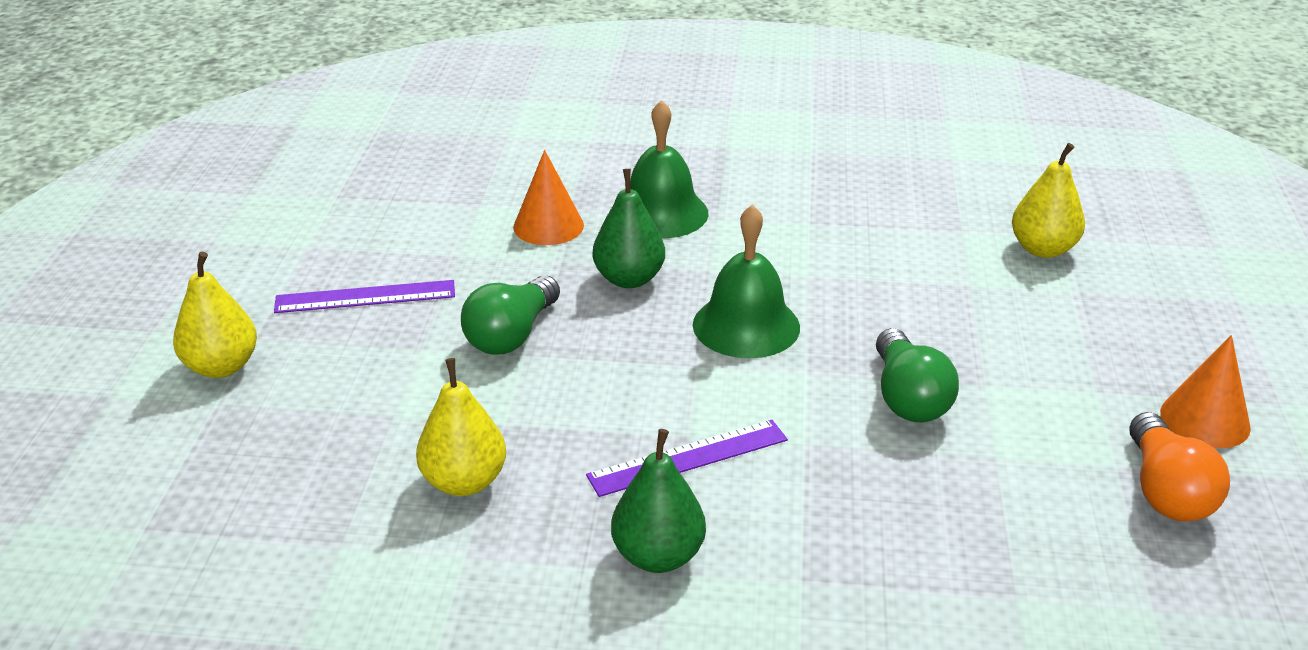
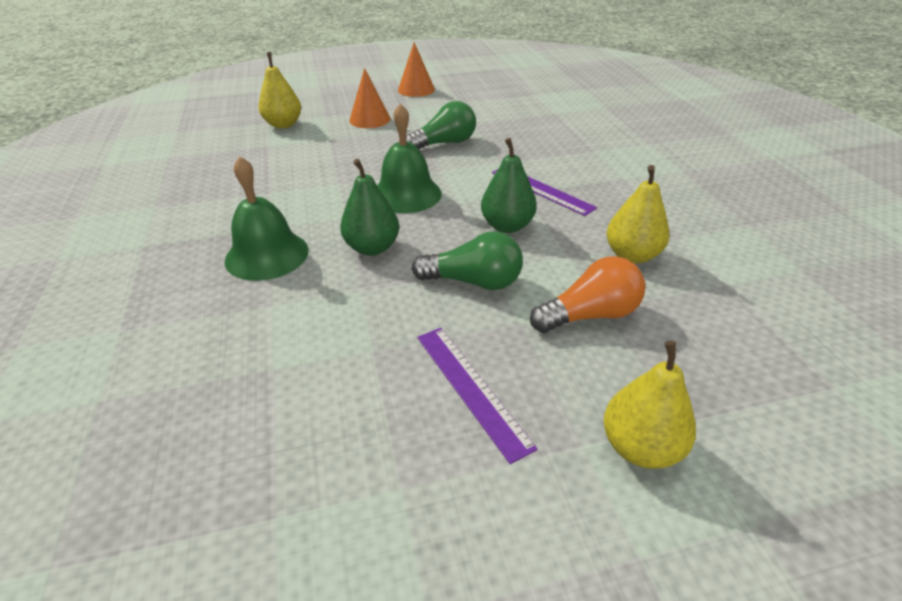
camera: 110 degrees left, 5 degrees up
orange cone [513,150,584,245] -> orange cone moved to [349,68,390,128]
green pear [611,429,706,573] -> green pear moved to [481,138,537,233]
orange light bulb [1129,412,1230,522] -> orange light bulb moved to [530,256,645,333]

